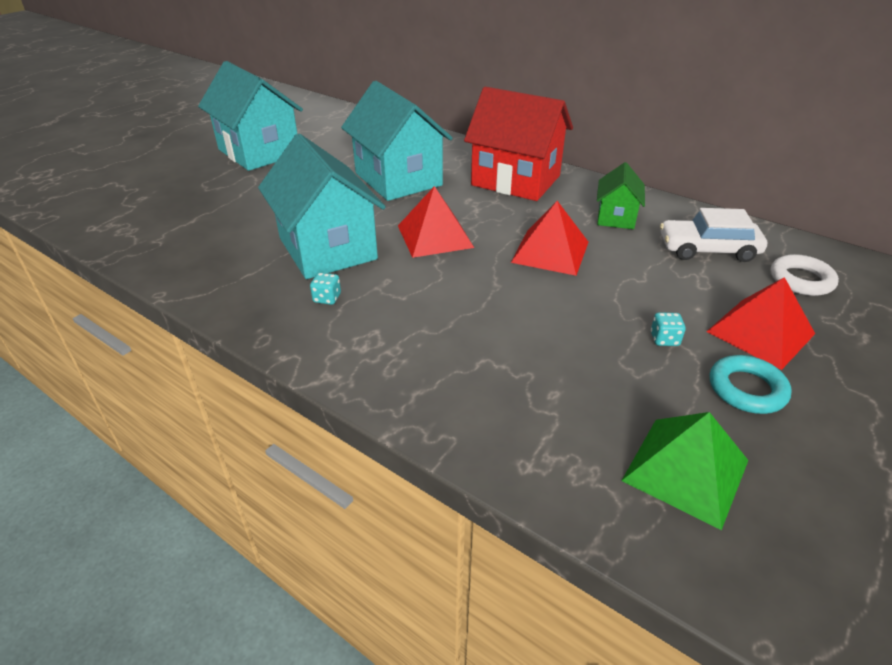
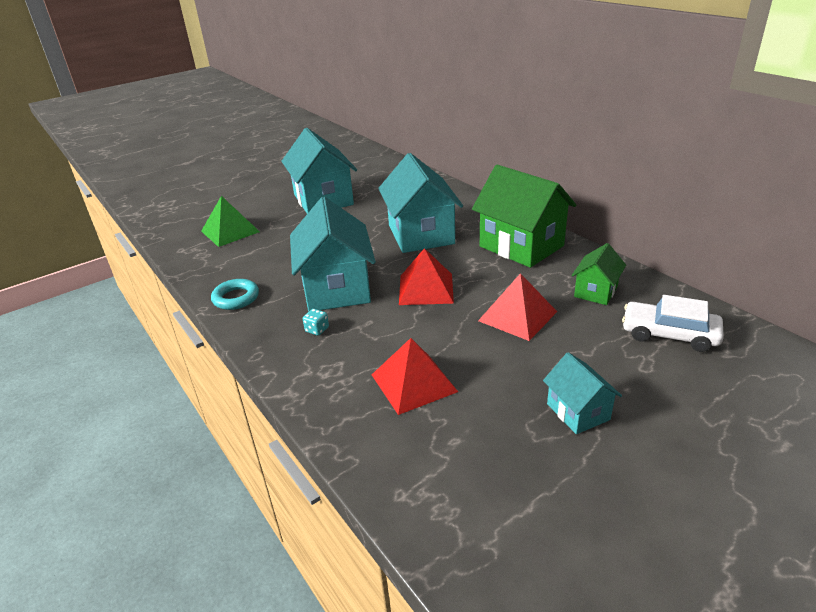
camera: 20 degrees right, 5 degrees down
red house [464,87,573,201] -> green house [472,165,576,268]
green pyramid [622,412,748,530] -> green pyramid moved to [201,196,260,247]
turquoise dice [651,312,686,346] -> turquoise house [543,352,622,434]
red pyramid [706,277,815,370] -> red pyramid moved to [372,338,458,415]
turquoise ring [710,355,792,414] -> turquoise ring moved to [211,279,259,310]
white ring [771,254,839,296] -> none

